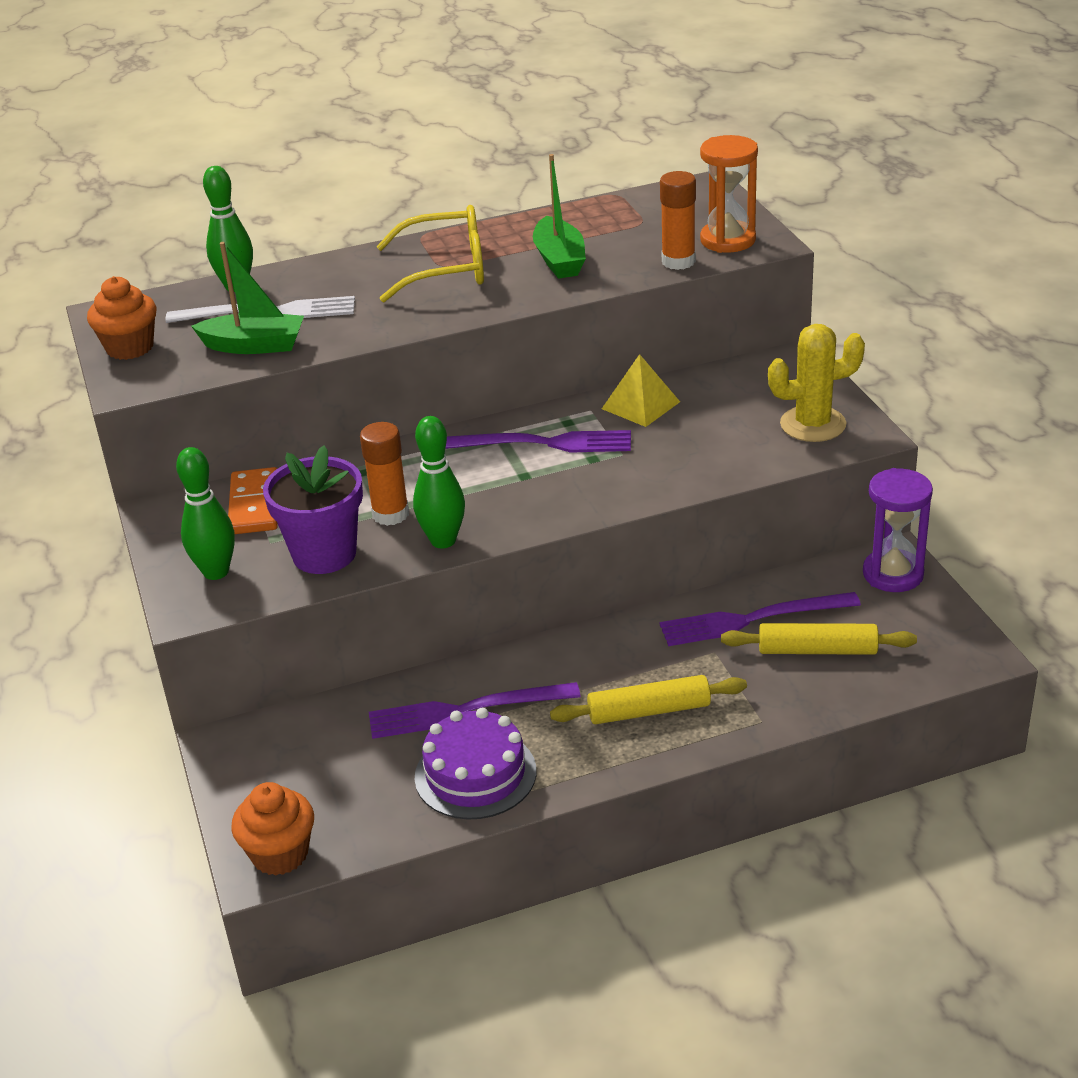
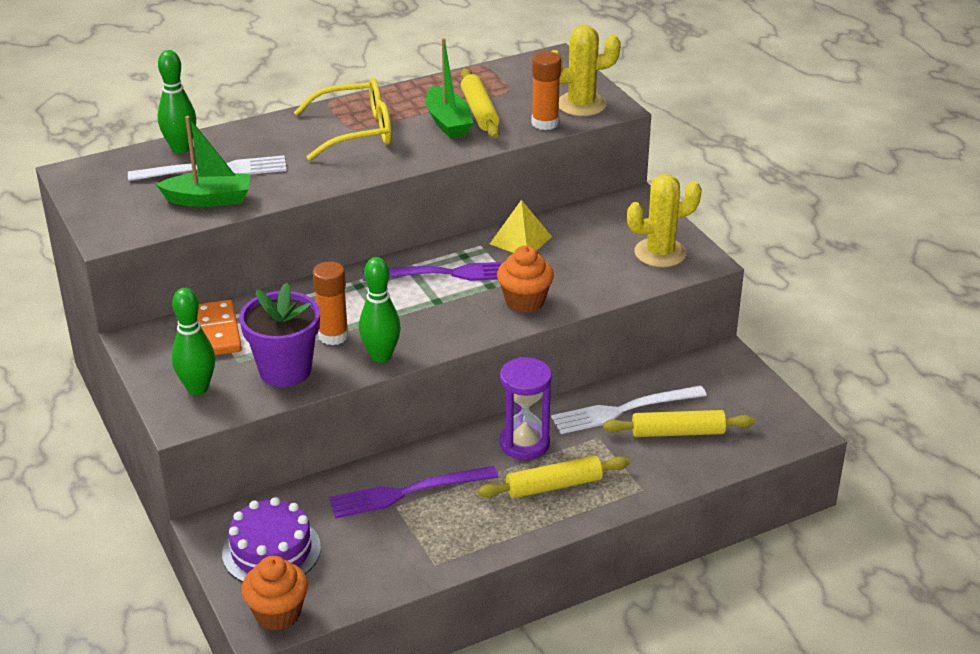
camera: 10 degrees left, 0 degrees up
orange cupcake [87,276,157,360] -> orange cupcake moved to [497,246,554,313]
purple cake [415,708,536,819] -> purple cake moved to [222,497,321,582]
purple fork [660,592,861,646] -> white fork [551,385,707,434]
orange hourglass [700,135,758,253] -> yellow cactus [551,25,621,116]
purple hourglass [863,468,933,592] -> purple hourglass moved to [500,357,552,460]
none -> yellow rolling pin [461,69,500,138]

